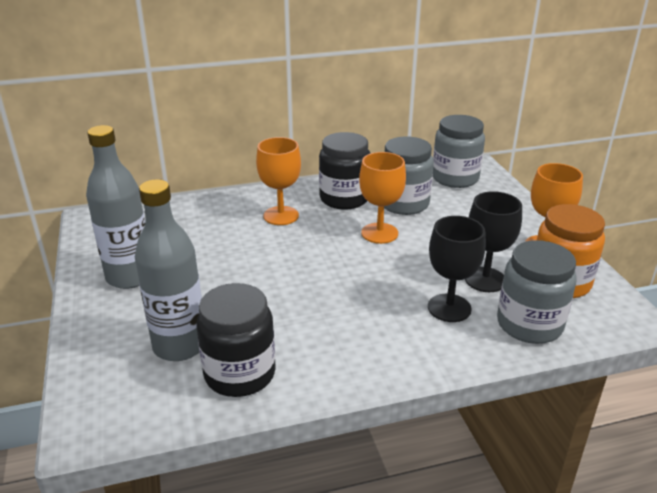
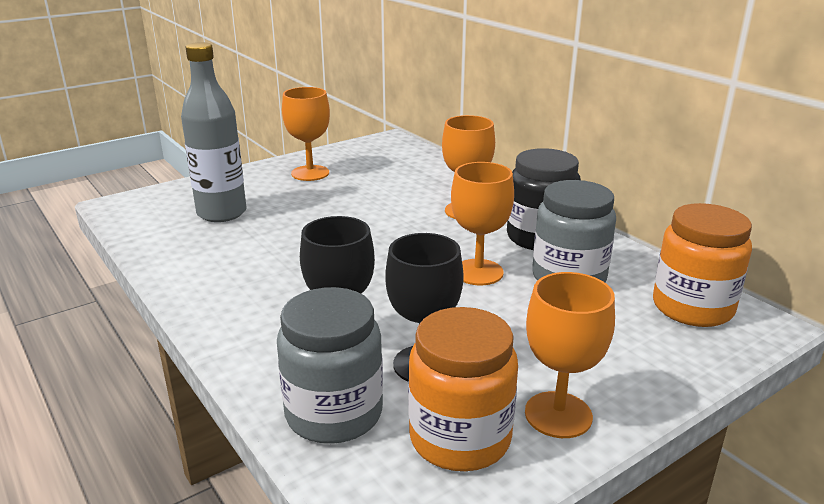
camera: 70 degrees right, 5 degrees down
grey bottle [86,125,145,289] -> orange goblet [282,87,330,181]
black jar [196,283,276,397] -> none
grey jar [433,115,485,188] -> orange jar [653,203,752,327]

